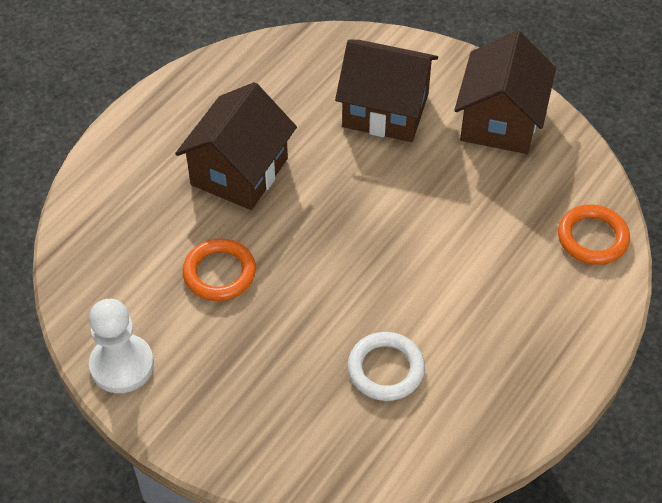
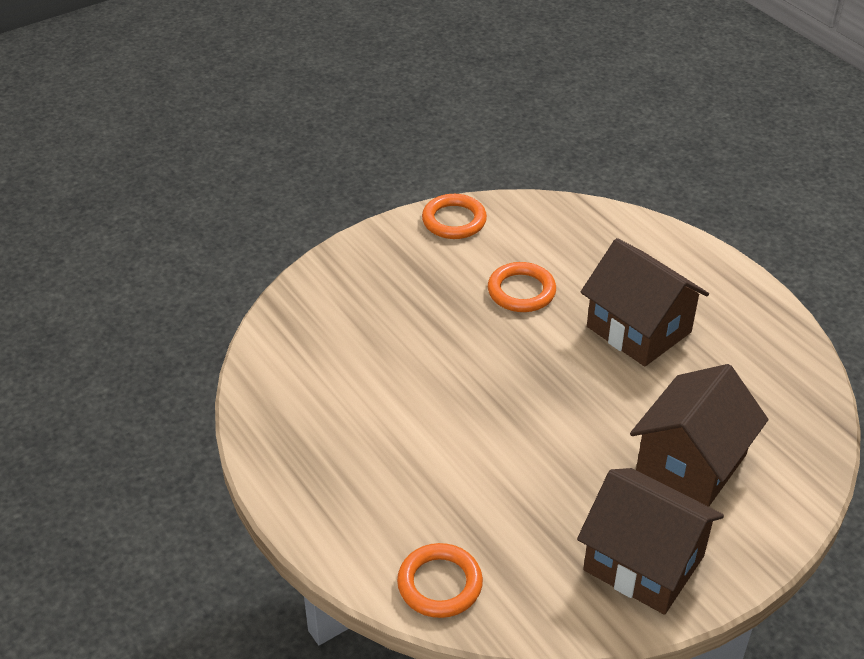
camera: 110 degrees right, 10 degrees down
white pawn [89,299,154,393] -> orange ring [422,194,487,239]
white ring [348,332,425,401] -> none

